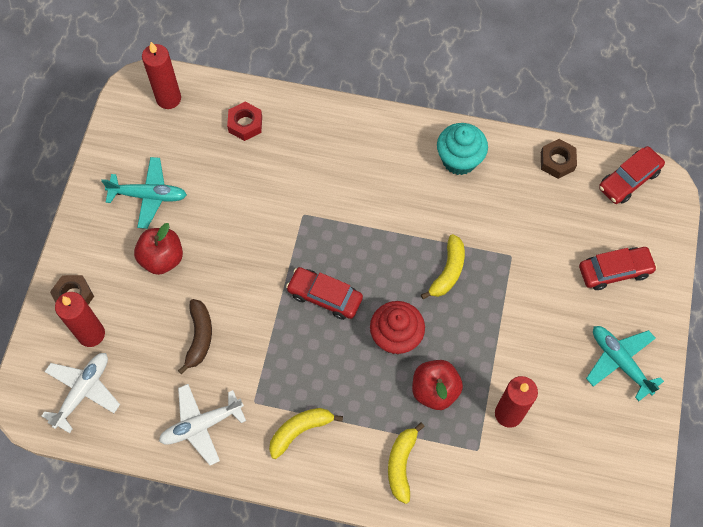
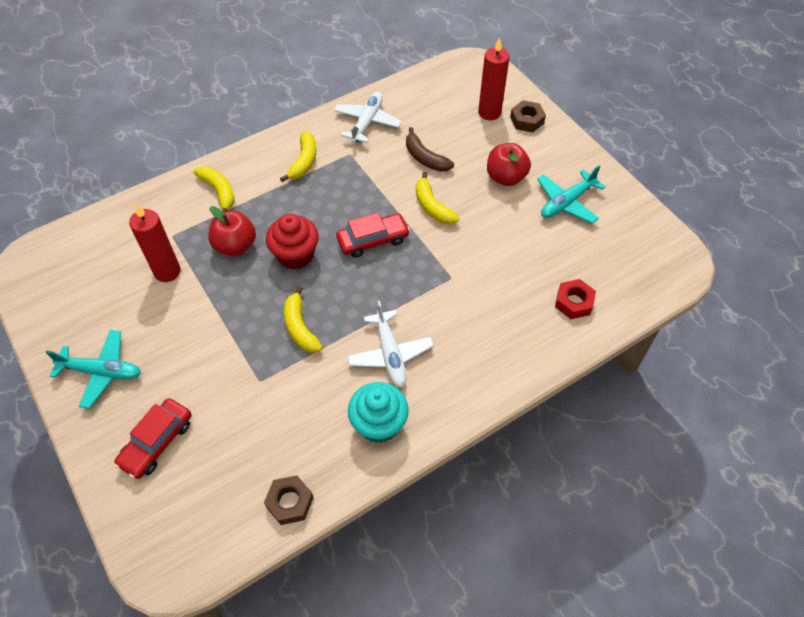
camera: 135 degrees right, 10 degrees down
white plane [42,353,120,433] -> white plane moved to [347,301,434,387]
red candle [142,42,181,109] -> none
red car [599,146,665,204] -> none
none -> yellow banana [416,172,459,224]

